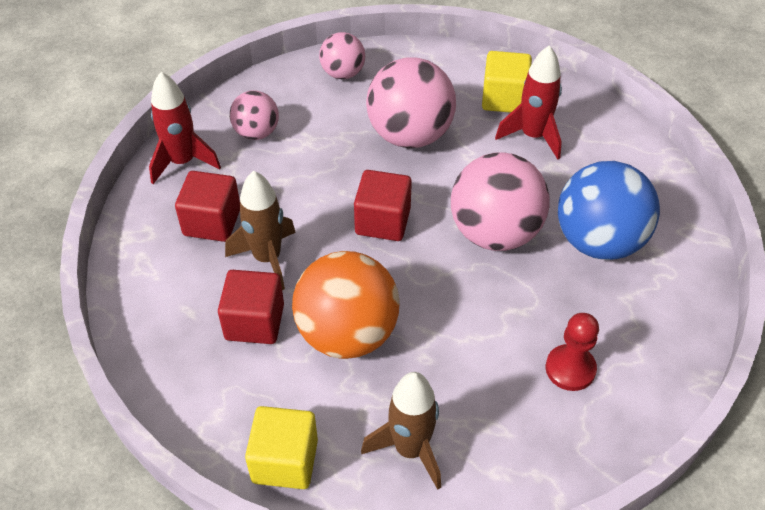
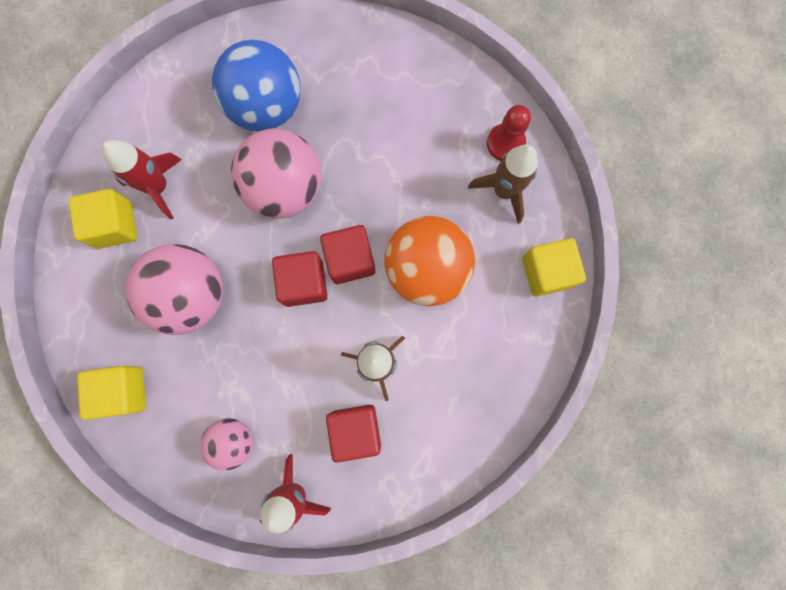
camera: 110 degrees left, 30 degrees up
red cube [218,270,284,344] -> red cube moved to [320,225,375,284]
pink ball [319,32,365,79] -> yellow cube [77,366,146,420]
red pawn [546,313,599,391] -> red pawn moved to [487,105,531,161]

